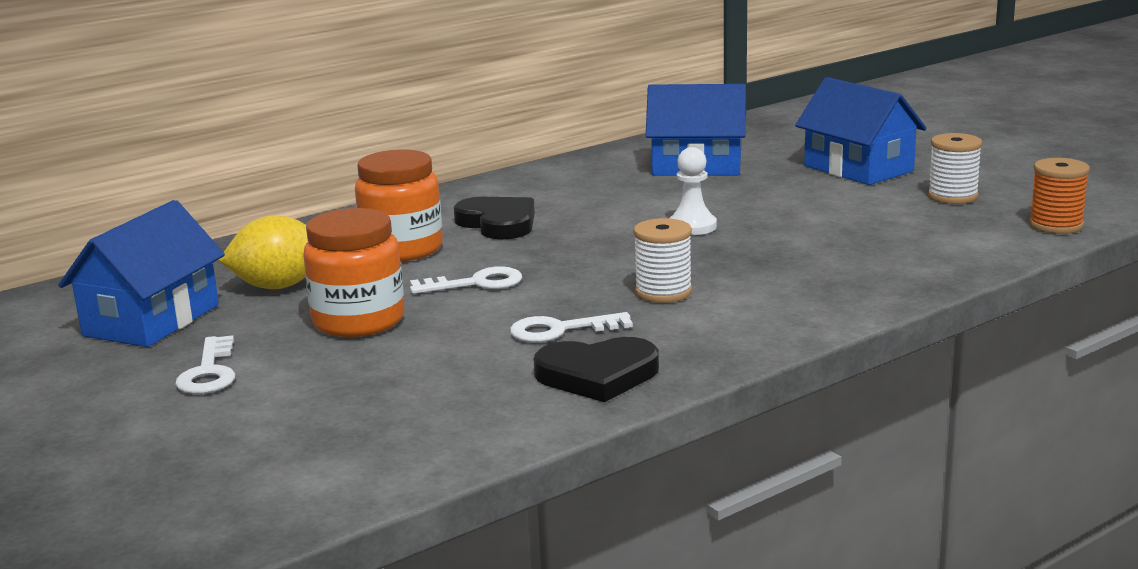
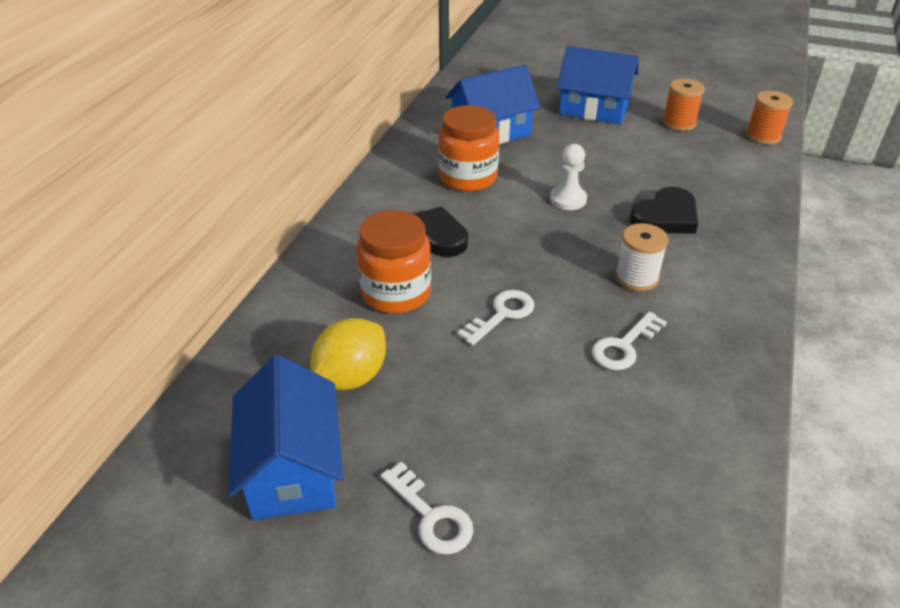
camera: 35 degrees left, 20 degrees up
orange jar [303,208,404,337] -> orange jar moved to [438,105,499,191]
black heart [534,337,659,402] -> black heart moved to [630,187,698,234]
white spool [928,133,982,204] -> orange spool [662,79,705,131]

